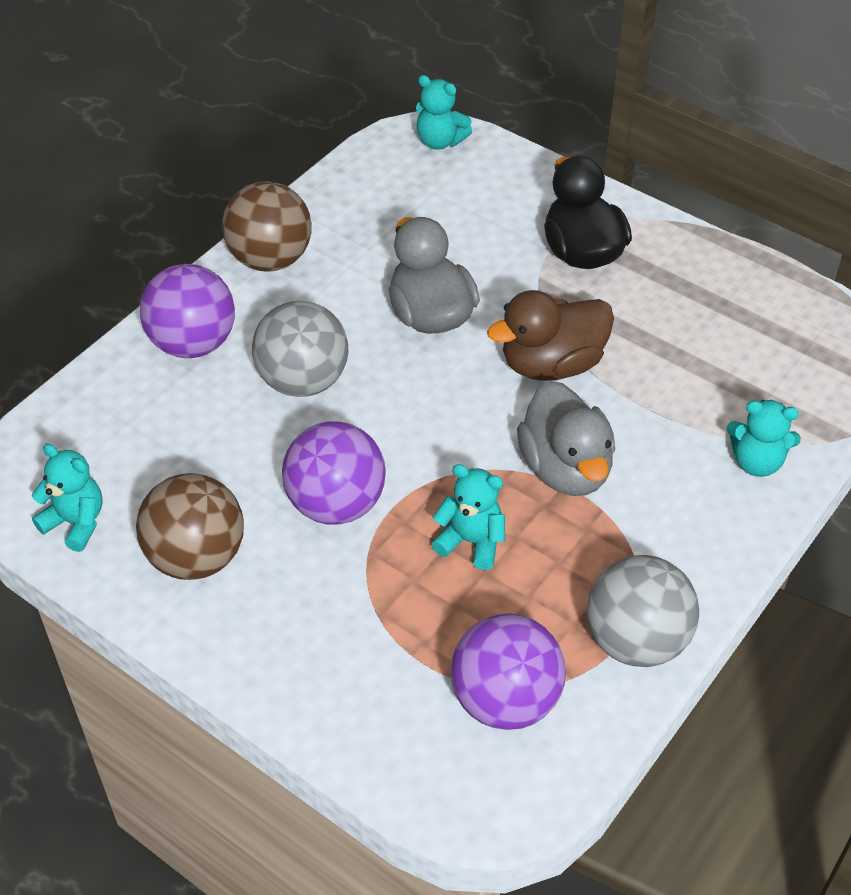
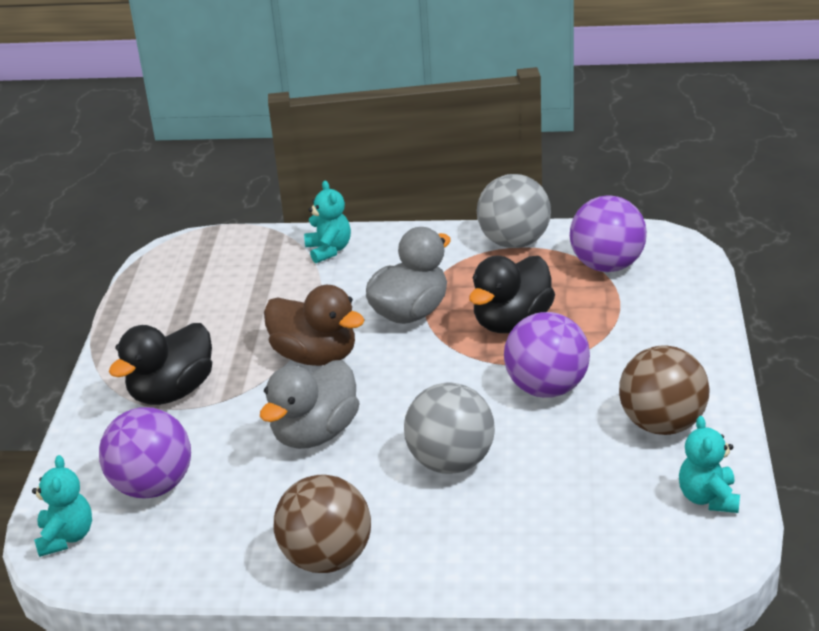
camera: 120 degrees left, 15 degrees down
purple ball [140,264,235,358] -> purple ball moved to [99,407,191,499]
turquoise teddy bear [432,464,505,570] -> black duck [469,256,555,333]

